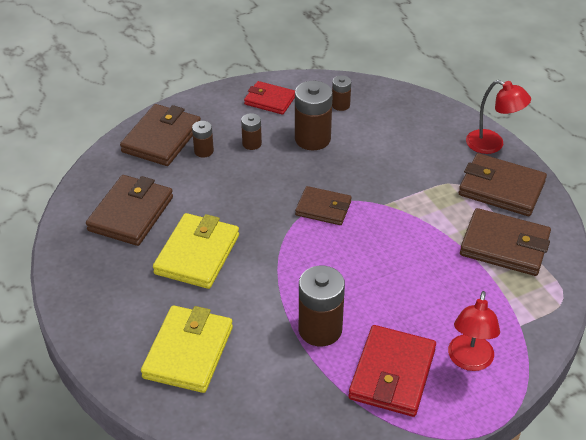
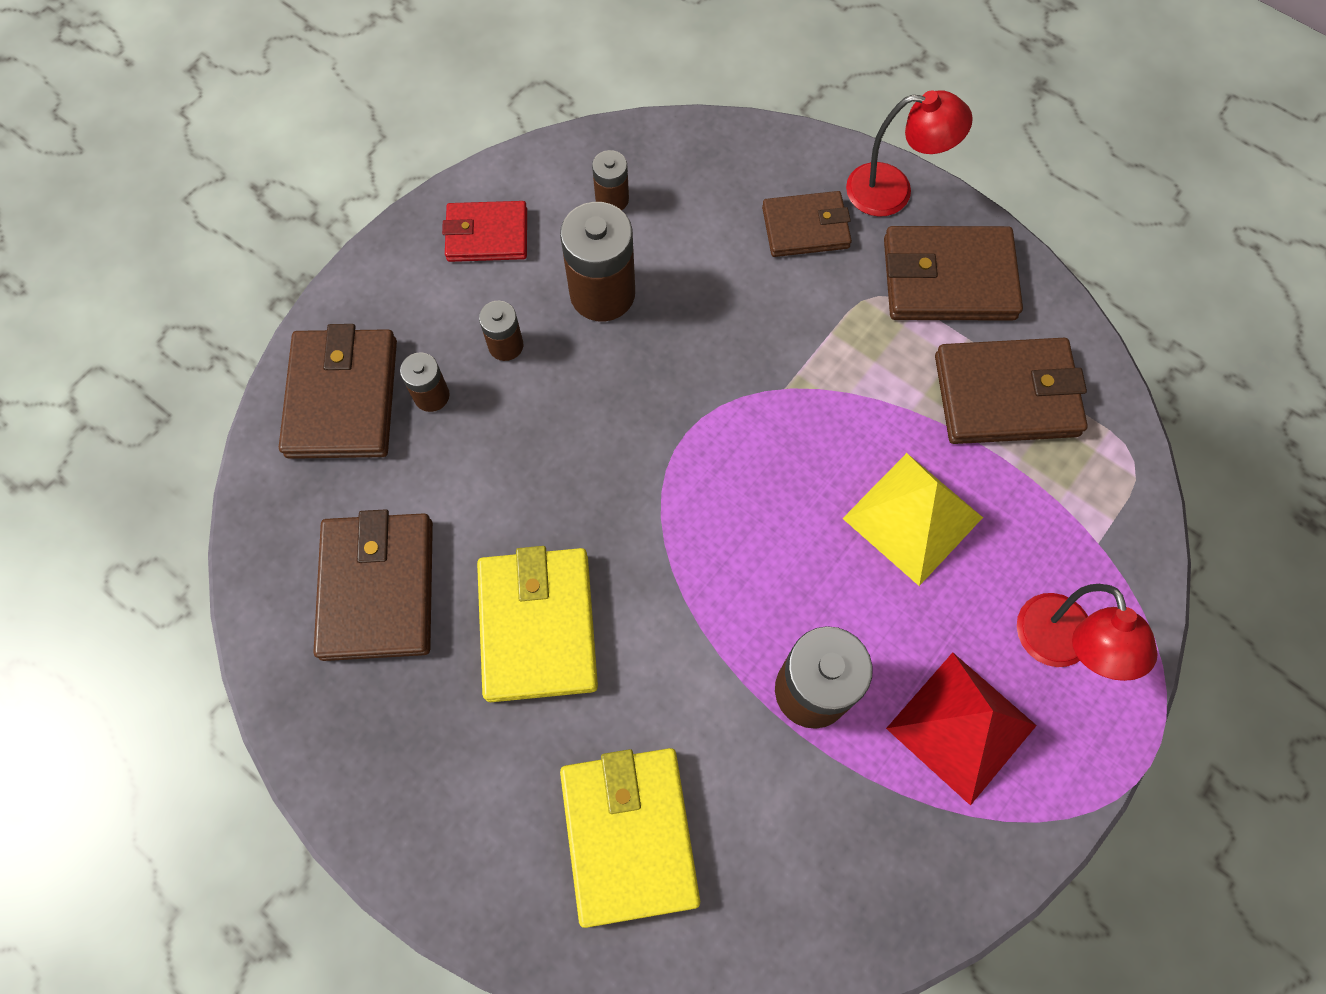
camera: 25 degrees left, 25 degrees up
brown wallet [295,186,352,225] -> brown wallet moved to [762,191,852,257]
red wallet [349,325,436,417] -> red pyramid [886,652,1037,806]
none -> yellow pyramid [842,453,983,586]

